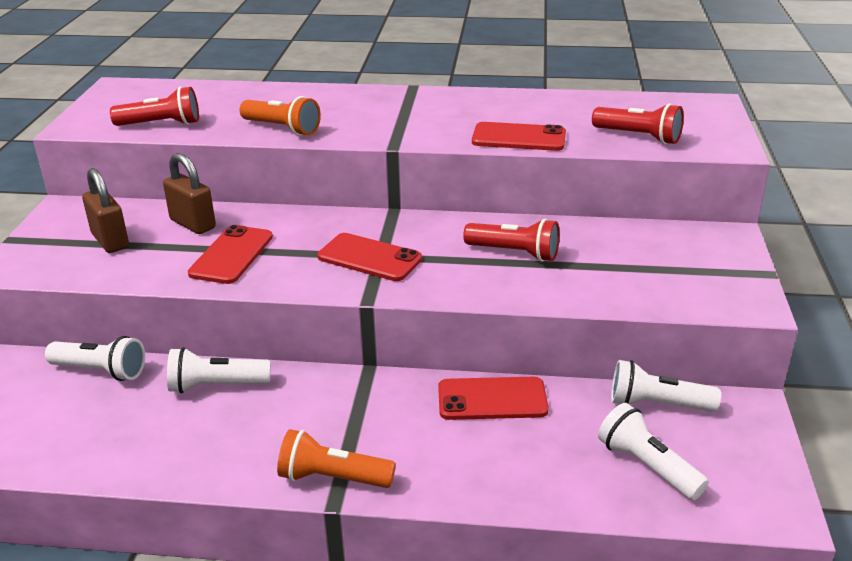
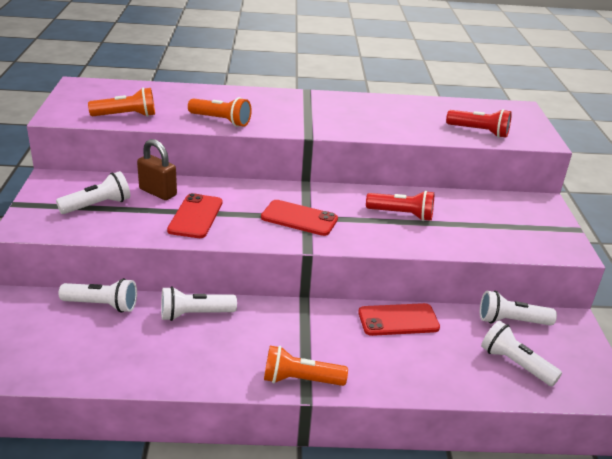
camera: 10 degrees left, 0 degrees up
brown padlock [82,168,129,253] -> white flashlight [56,171,130,214]
red flashlight [110,87,199,126] -> orange flashlight [88,87,155,117]
red phone [472,122,566,151] -> none

